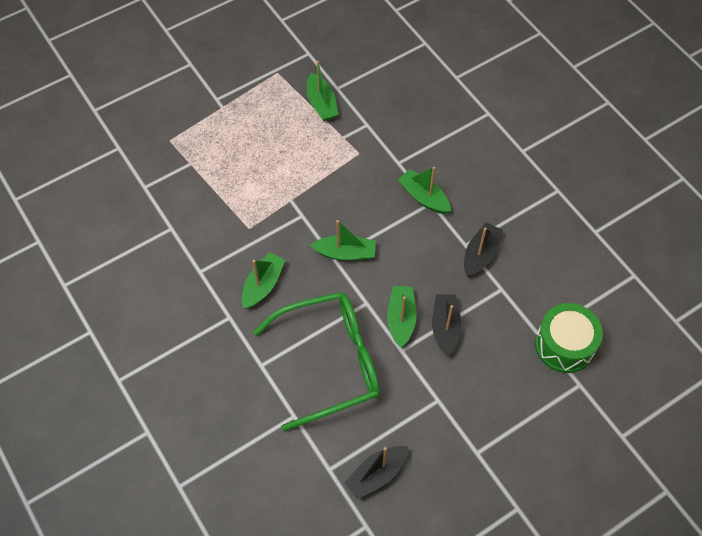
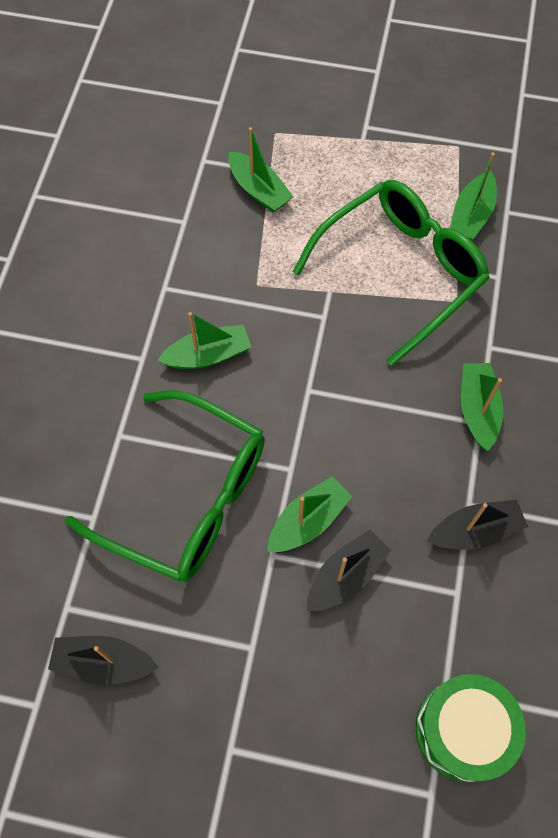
camera: 45 degrees right, 5 degrees up
green boat [310,220,376,261] -> green boat moved to [228,127,293,213]
none -> green glasses [293,180,490,366]

